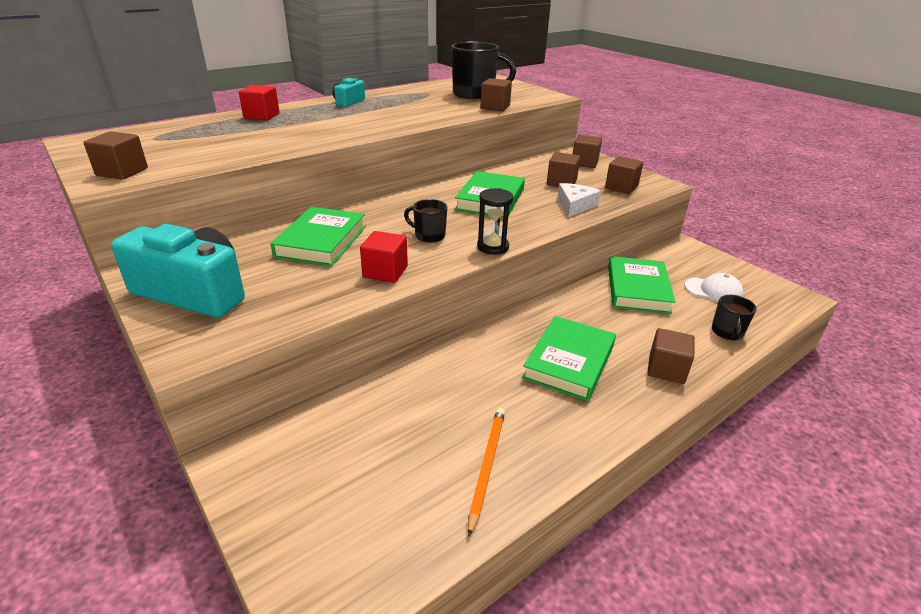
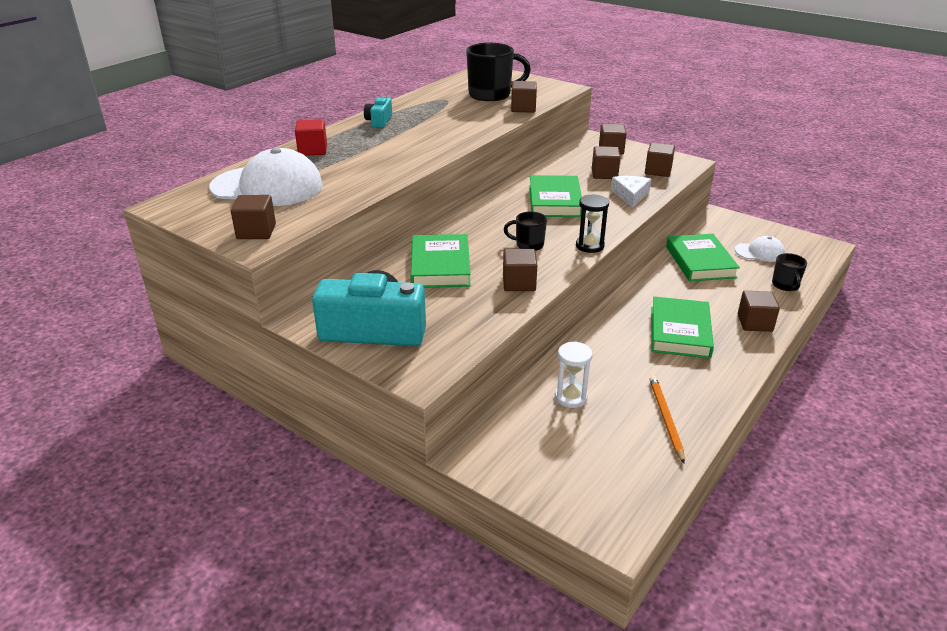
camera: 15 degrees left, 0 degrees up
red cube [360,231,408,283] -> brown cube [503,249,537,291]
none -> white cap [210,148,323,206]
none -> white hourglass [555,341,593,408]

